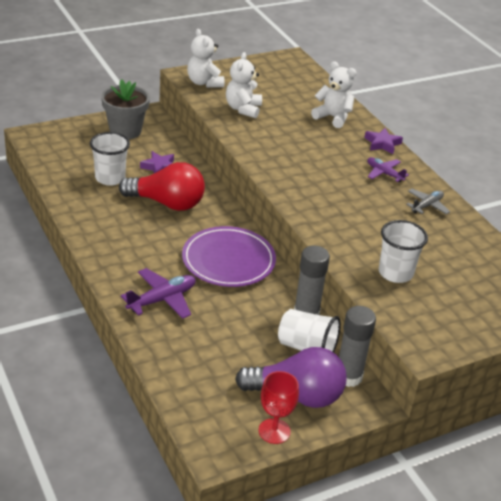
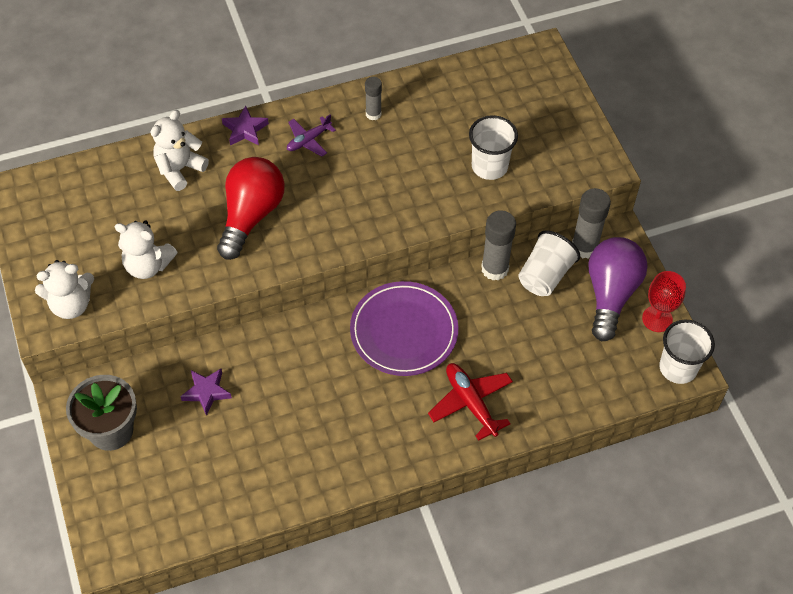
camera: 80 degrees left, 20 degrees up
white cup [90,132,130,186] -> white cup moved to [659,320,715,384]
red light bulb [119,162,205,211] -> red light bulb moved to [217,157,285,260]
purple plane [121,268,196,319] -> red plane [428,363,513,441]
grey plane [406,189,450,214] -> grey glue stick [365,77,382,120]

